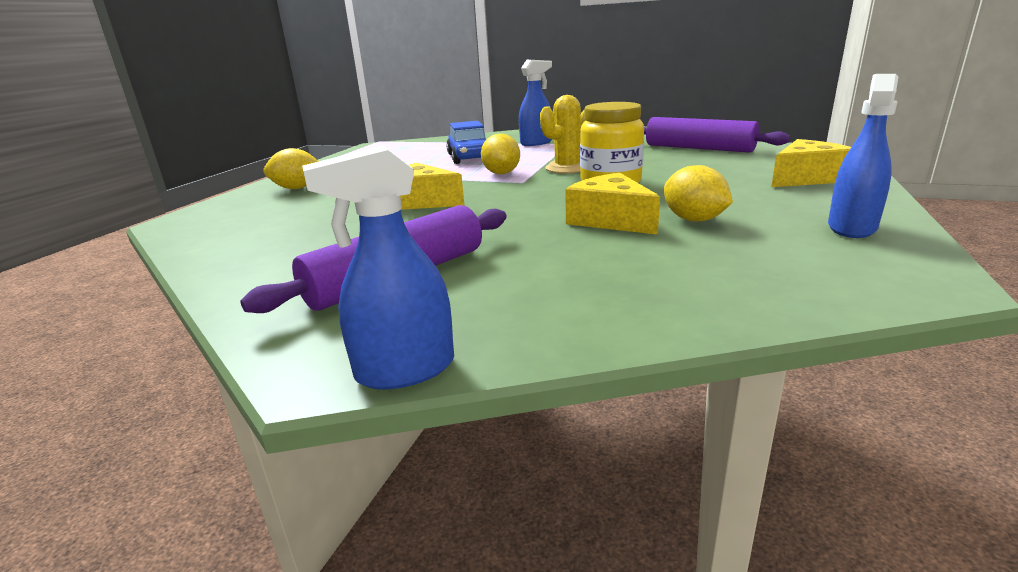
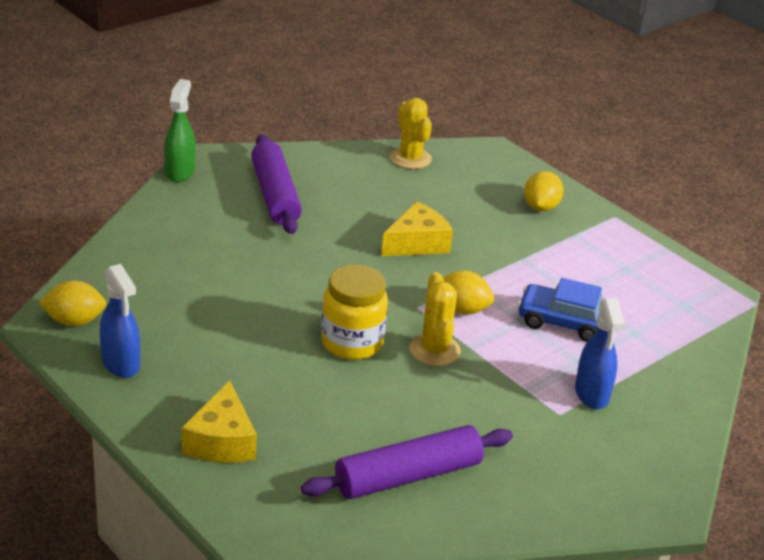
camera: 115 degrees right, 10 degrees up
blue spray bottle [302,146,454,390] -> green spray bottle [164,79,196,182]
yellow cheese [565,173,660,235] -> none
yellow lemon [664,165,733,222] -> yellow lemon moved to [39,280,107,326]
none -> yellow cactus [390,98,432,169]

